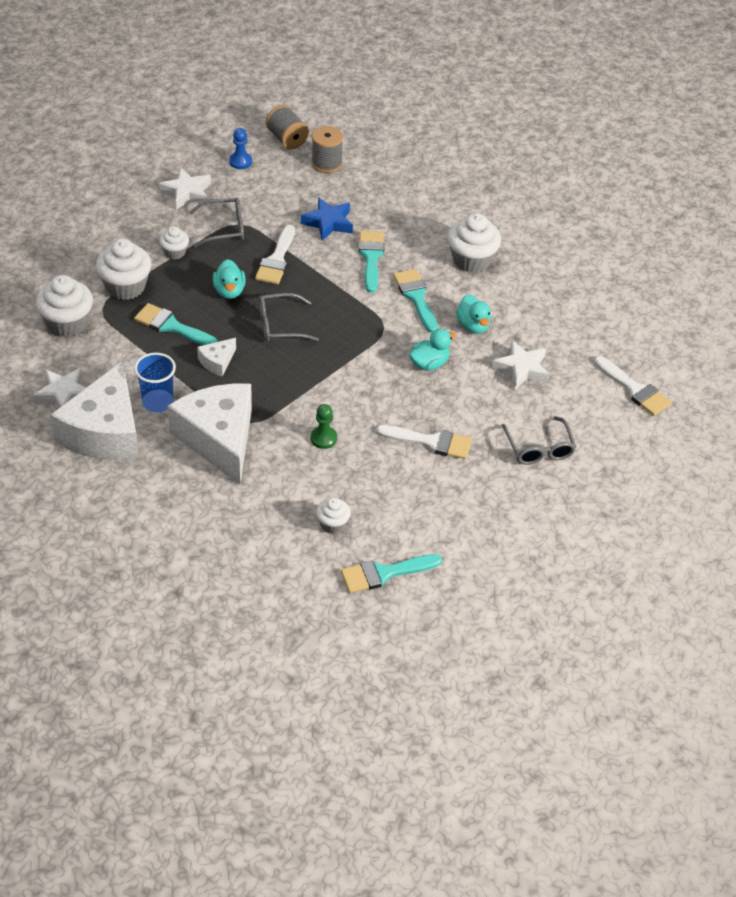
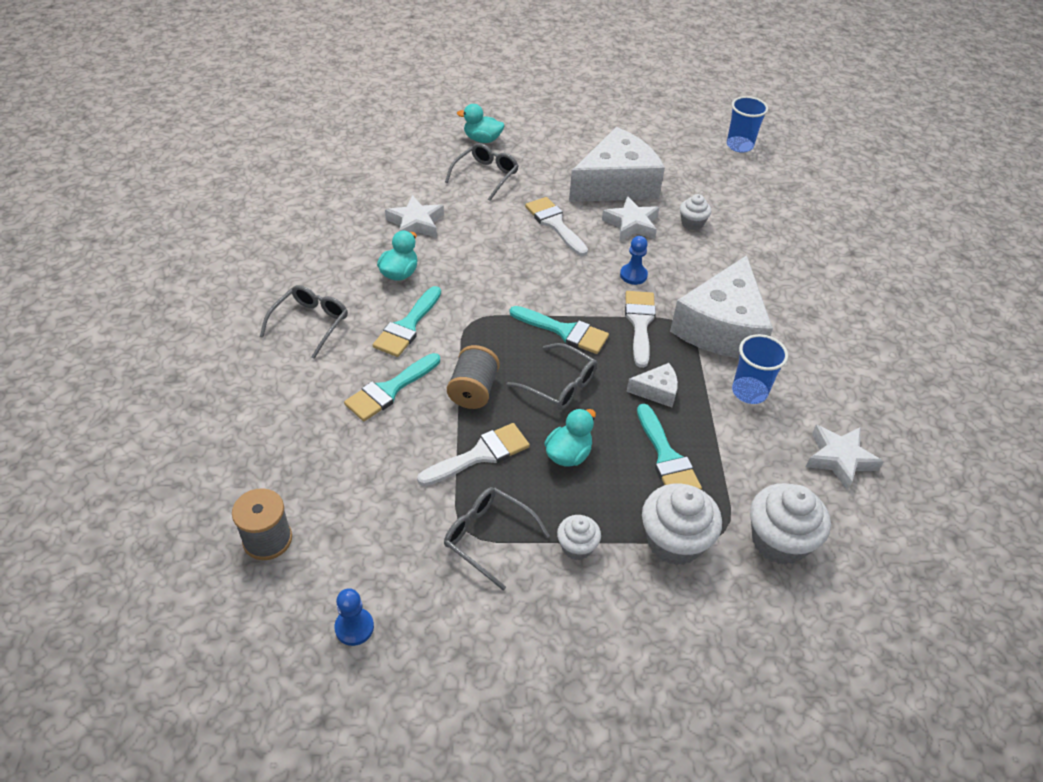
camera: 135 degrees left, 0 degrees up
white cheese [51,361,139,461] -> white cheese moved to [569,127,665,202]
white star [159,168,211,210] -> white star moved to [602,196,660,241]
grey spool [266,105,309,150] -> grey spool moved to [447,345,500,409]
blue star [301,197,353,241] -> none
green pawn [310,404,337,449] -> blue pawn [620,236,648,285]
turquoise brush [341,554,442,593] -> turquoise brush moved to [510,306,609,354]
turquoise duck [409,329,457,371] -> turquoise duck moved to [457,104,504,143]
white cupcake [448,213,501,273] -> grey glasses [260,285,348,359]
white brush [594,356,672,416] -> white brush moved to [625,291,656,368]
none -> blue cup [727,96,768,153]

